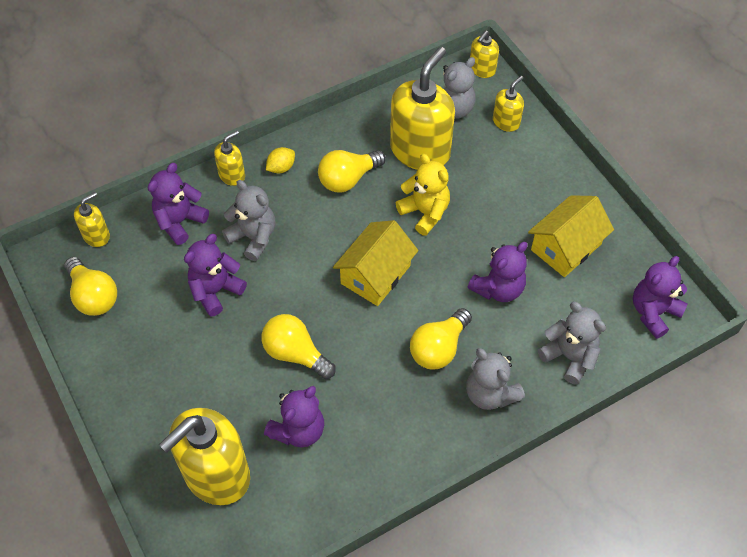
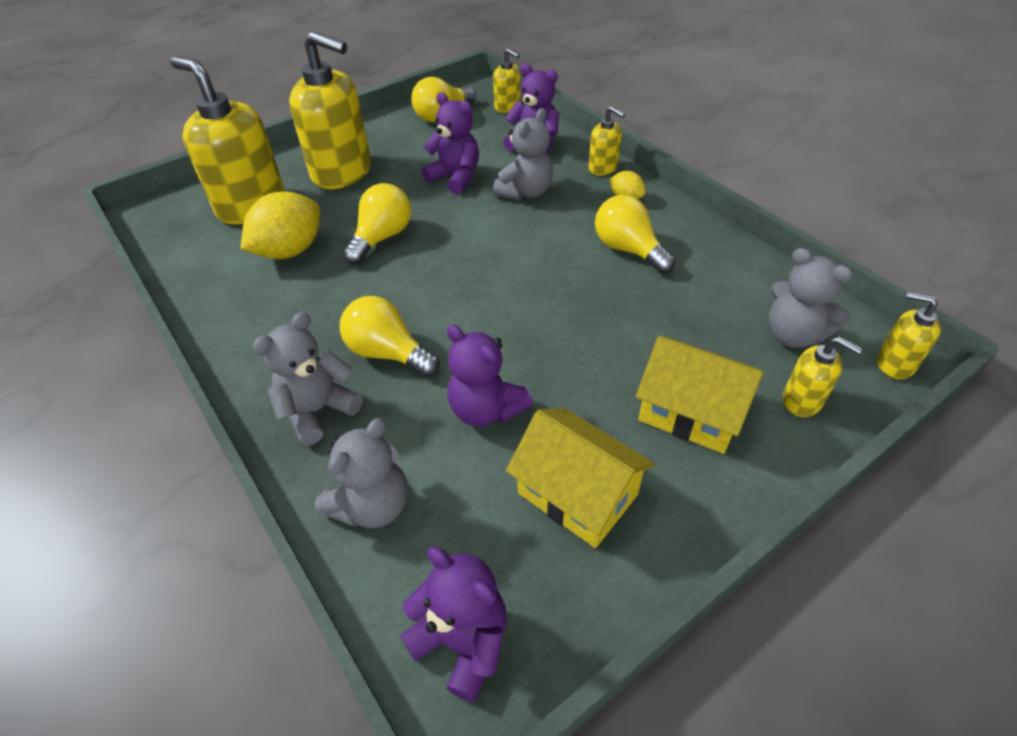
camera: 85 degrees right, 10 degrees down
purple teddy bear [264,386,324,448] -> yellow lemon [241,192,320,259]
yellow house [333,220,418,306] -> yellow house moved to [636,336,763,454]
yellow soap dispenser [390,47,455,170] -> yellow soap dispenser moved to [289,31,371,189]
yellow teddy bear [396,154,450,236] -> none

